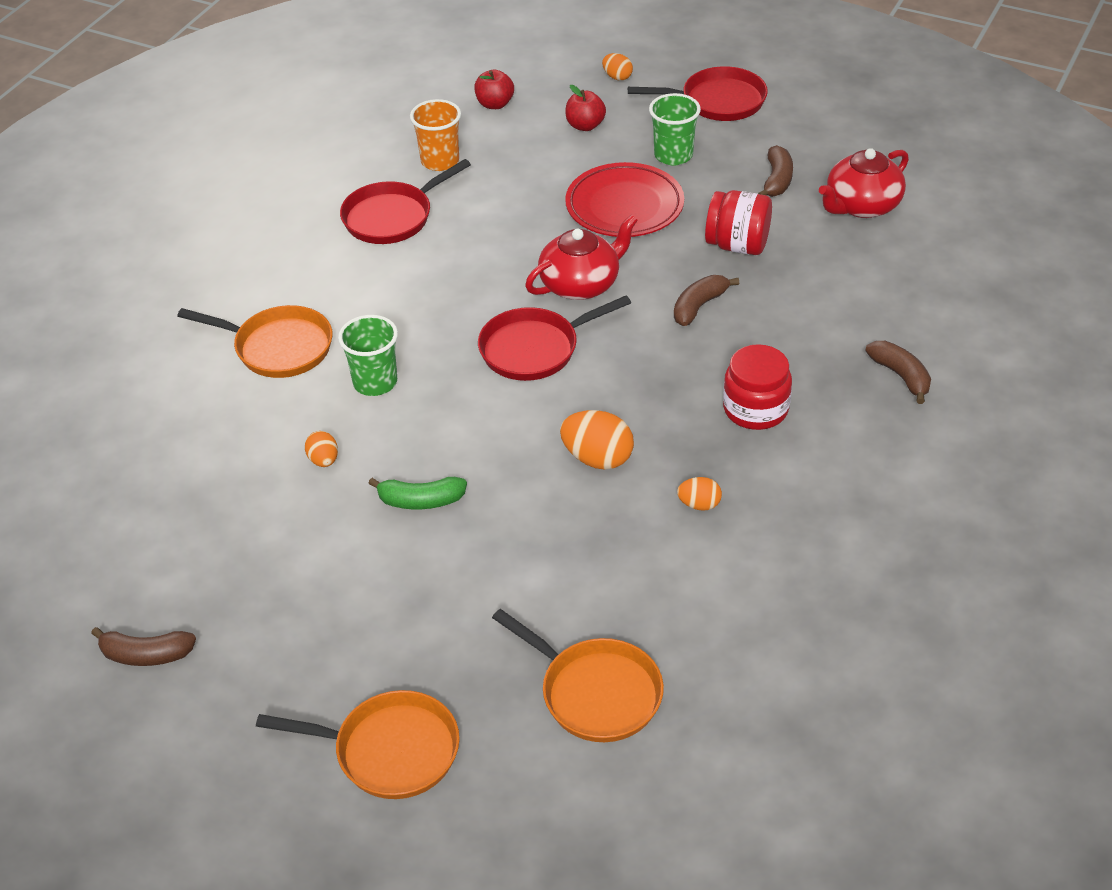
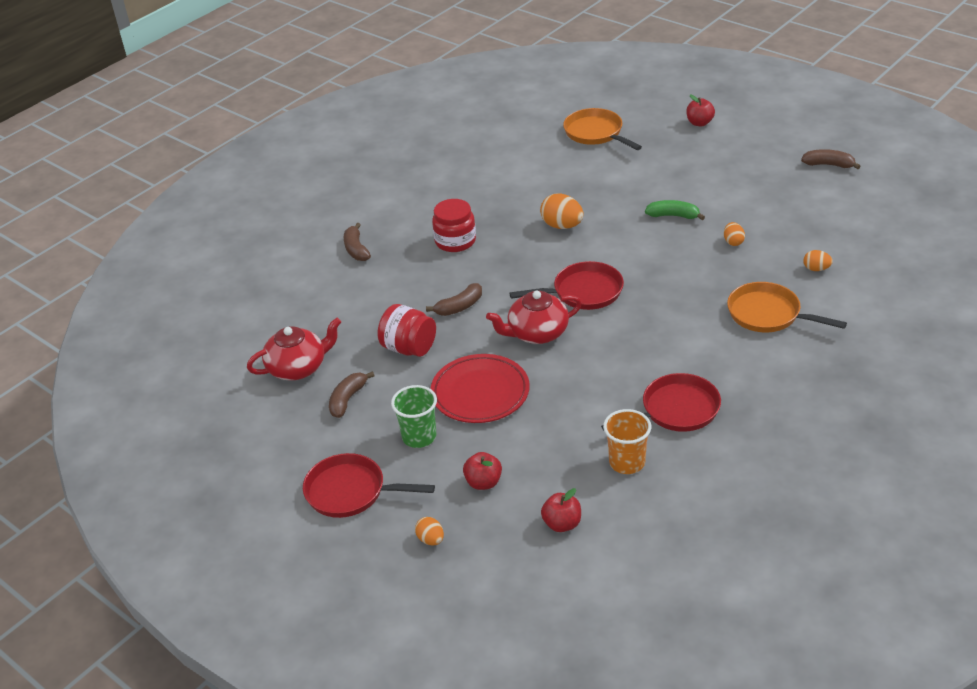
camera: 165 degrees left, 5 degrees down
orange pan [256,690,460,799] -> red apple [686,95,715,126]
green cup [338,315,398,396] -> none
orange egg [677,477,722,511] -> orange egg moved to [803,250,833,271]

